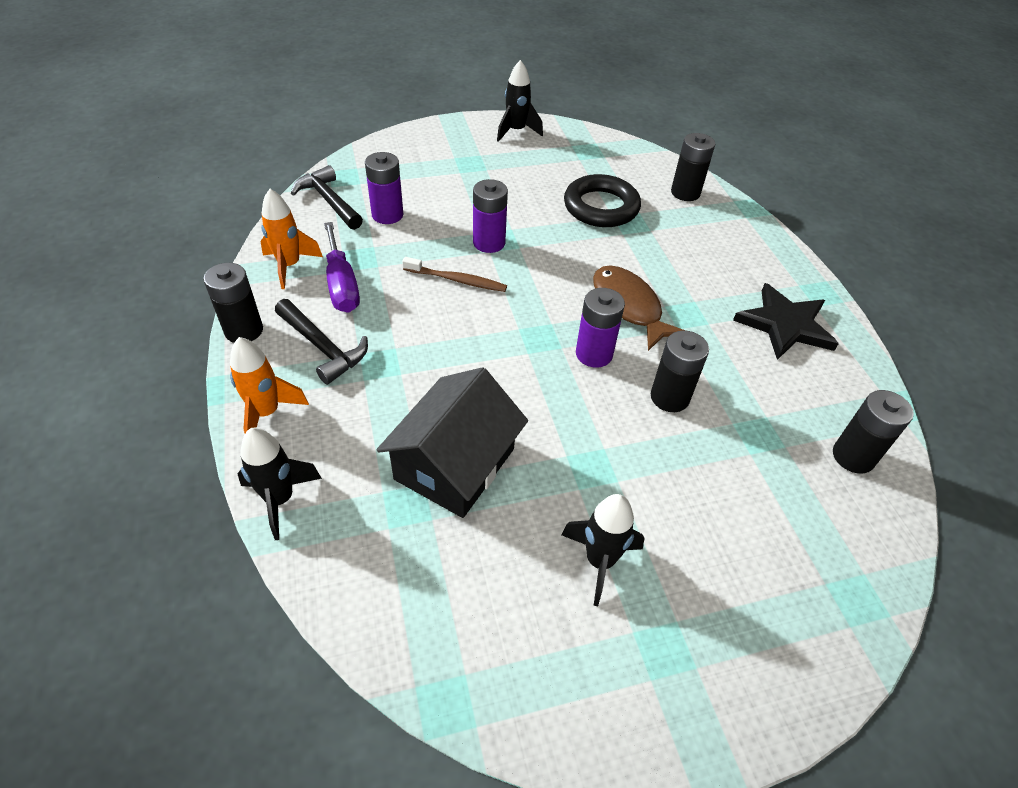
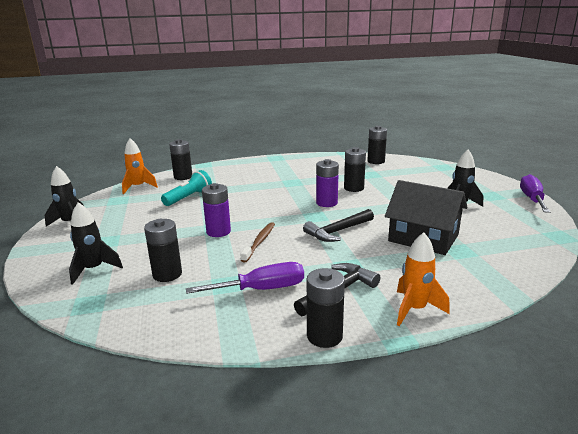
camera: 85 degrees left, 25 degrees down
black rocket [237,428,322,540] -> black rocket moved to [69,202,123,285]
orange rocket [260,189,323,289] -> orange rocket moved to [122,138,158,194]
black hammer [291,165,363,230] -> black hammer moved to [303,209,374,242]
purple battery [365,152,403,224] -> black battery [144,219,182,282]
black ring [564,174,641,227] -> turquoise flashlight [161,170,212,206]
brown fish [593,265,686,351] -> none
black star [733,283,839,360] -> none
none -> purple screwdriver [520,174,550,213]

